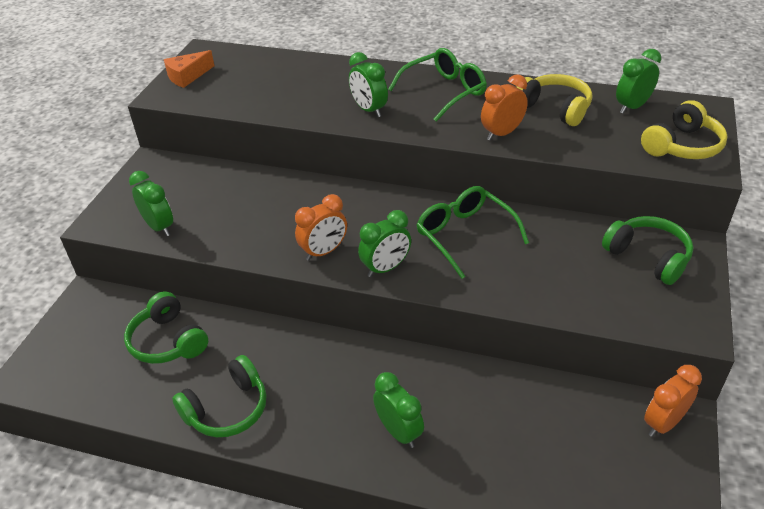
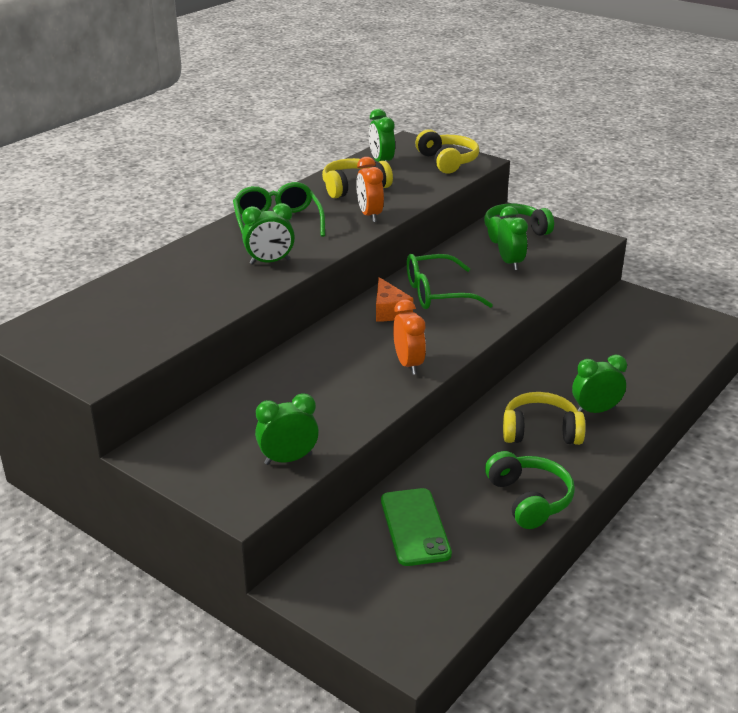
camera: 70 degrees left, 10 degrees down
green headphones [124,291,208,364] -> green phone [381,488,452,566]
orange cheese [164,50,215,88] -> orange cheese moved to [376,277,413,321]
green clock [358,210,411,277] -> green clock moved to [497,206,528,270]
orange clock [644,365,702,437] -> none
none -> yellow headphones [503,392,586,445]

